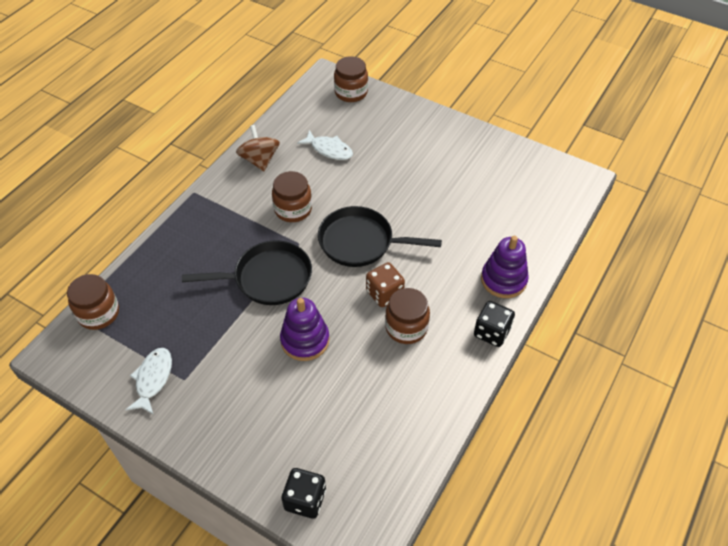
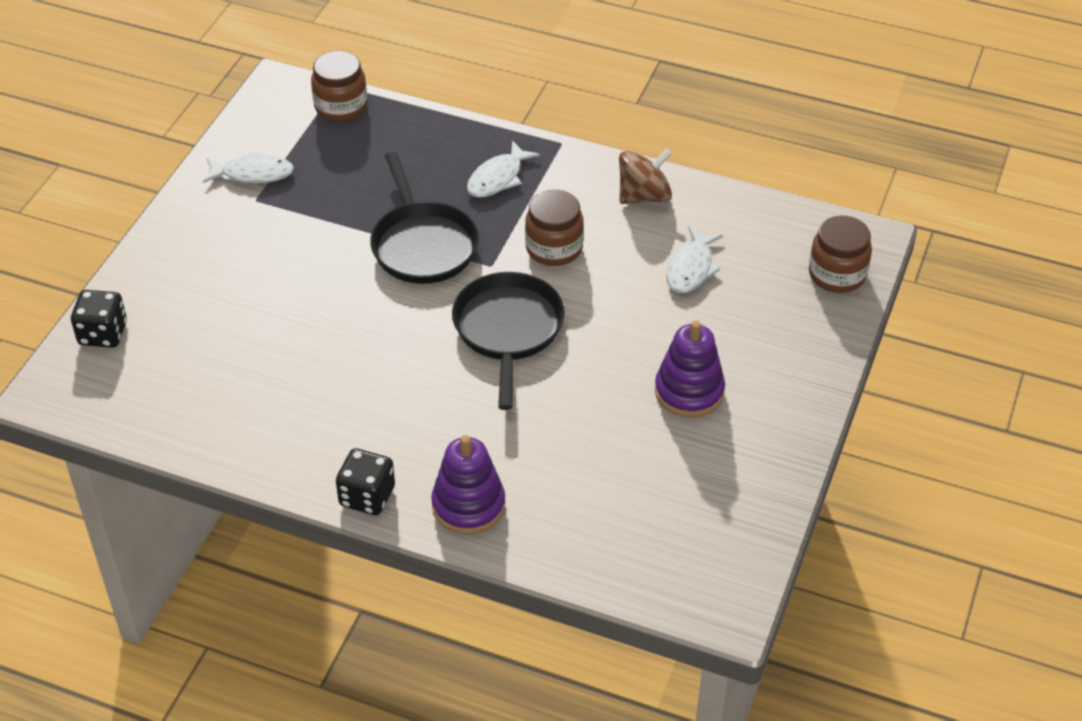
camera: 80 degrees right, 5 degrees down
purple stacking toy [280,298,330,361] -> purple stacking toy moved to [655,320,725,418]
brown dice [366,262,405,307] -> none
brown jar [385,288,430,344] -> none
none -> white fish [467,141,540,198]

